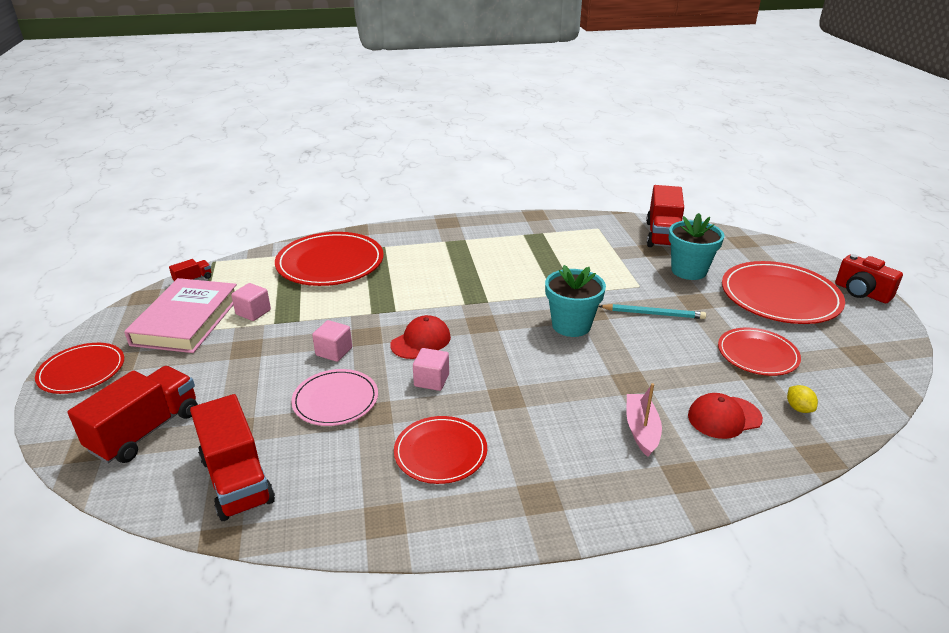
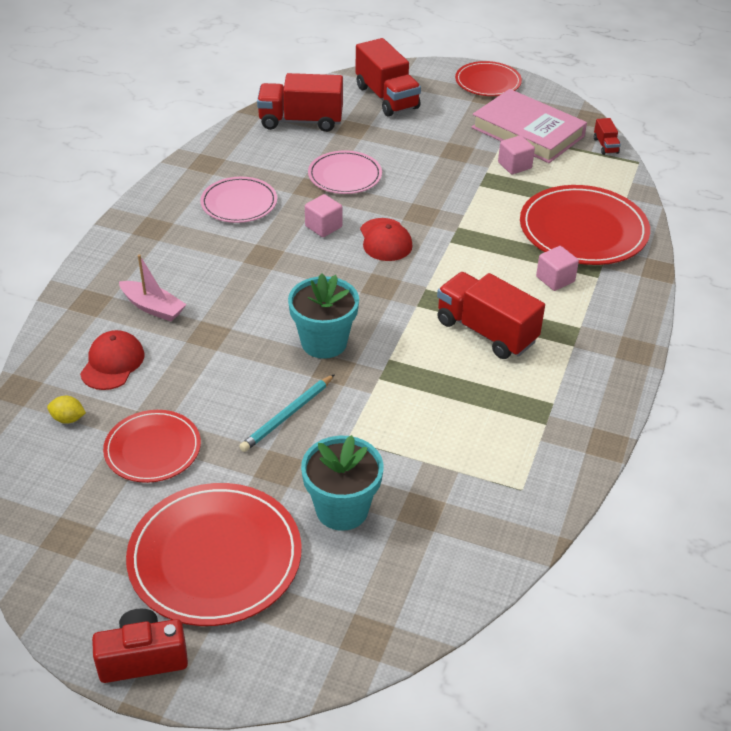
camera: 120 degrees right, 10 degrees up
pink cube [312,320,352,362] -> pink cube moved to [536,246,579,291]
red plate [394,416,487,484] -> pink plate [200,177,277,223]
red truck [646,185,684,247] -> red truck moved to [437,272,545,359]

